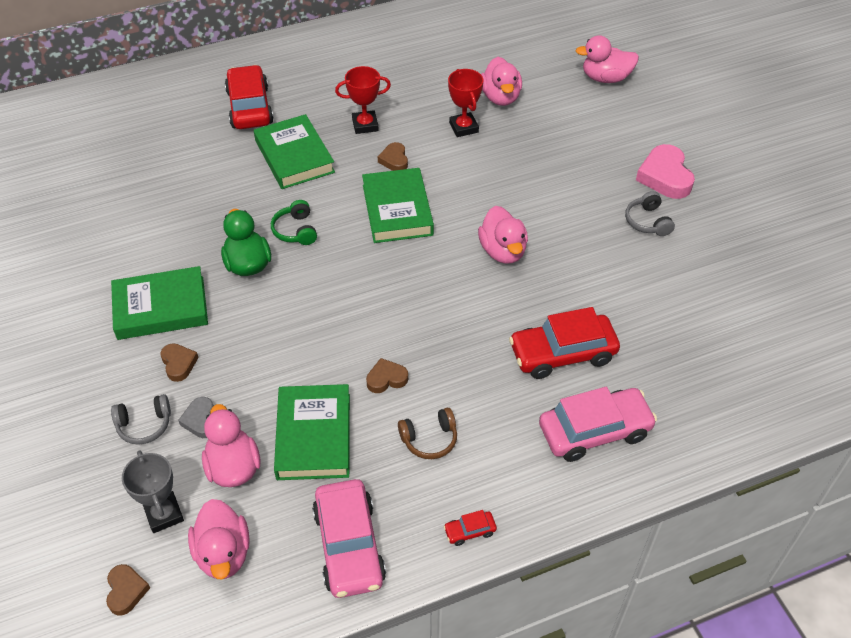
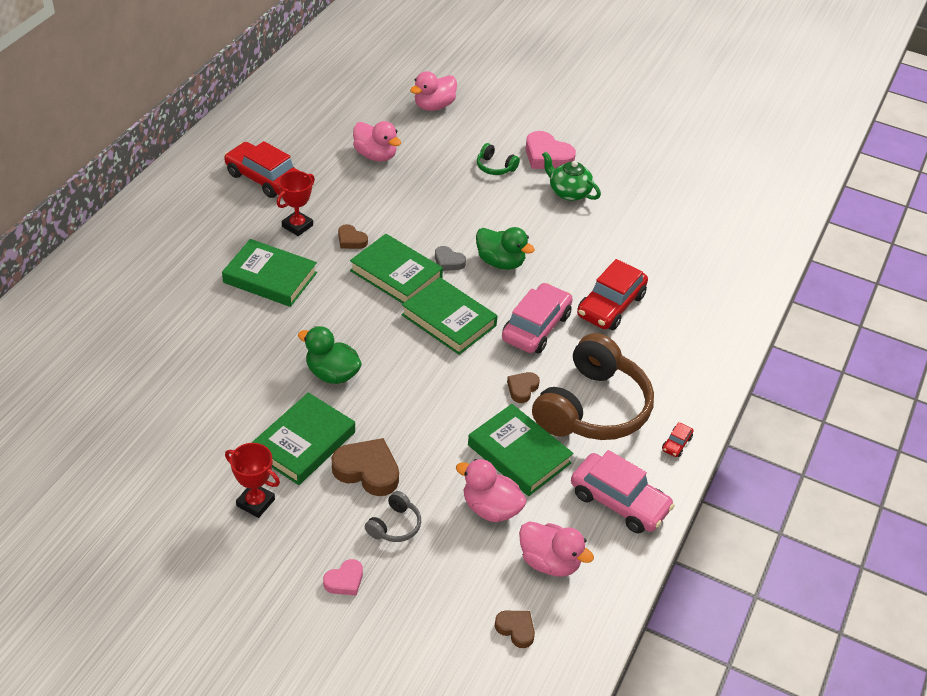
camera: 45 degrees left, 5 degrees down
grey trophy [122,450,184,533] -> none
brown heart [161,343,199,382] -> brown heart [332,438,399,496], size x1.78
grey heart [178,397,214,438] -> grey heart moved to [435,246,466,271]
red car [225,65,274,129] -> red car moved to [224,141,299,198]
green headphones [271,200,317,245] -> green headphones moved to [477,143,520,175]
brown headphones [398,408,457,459] -> brown headphones [532,333,654,440], size x2.41
red trophy [448,69,483,137] -> red trophy moved to [225,443,280,518]
pink duck [478,206,528,264] -> green duck [476,227,535,270]
pink car [539,387,657,462] -> pink car moved to [502,283,573,353]
grey headphones [625,191,675,236] -> green teapot [542,152,601,201]
none -> pink heart [323,559,363,596]
none -> green book [401,277,498,355]

